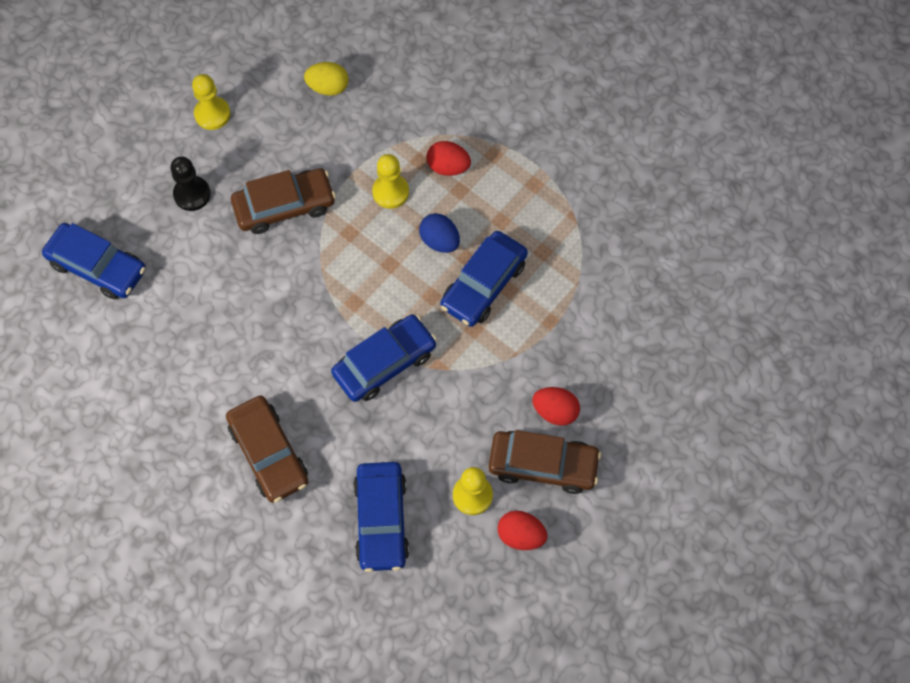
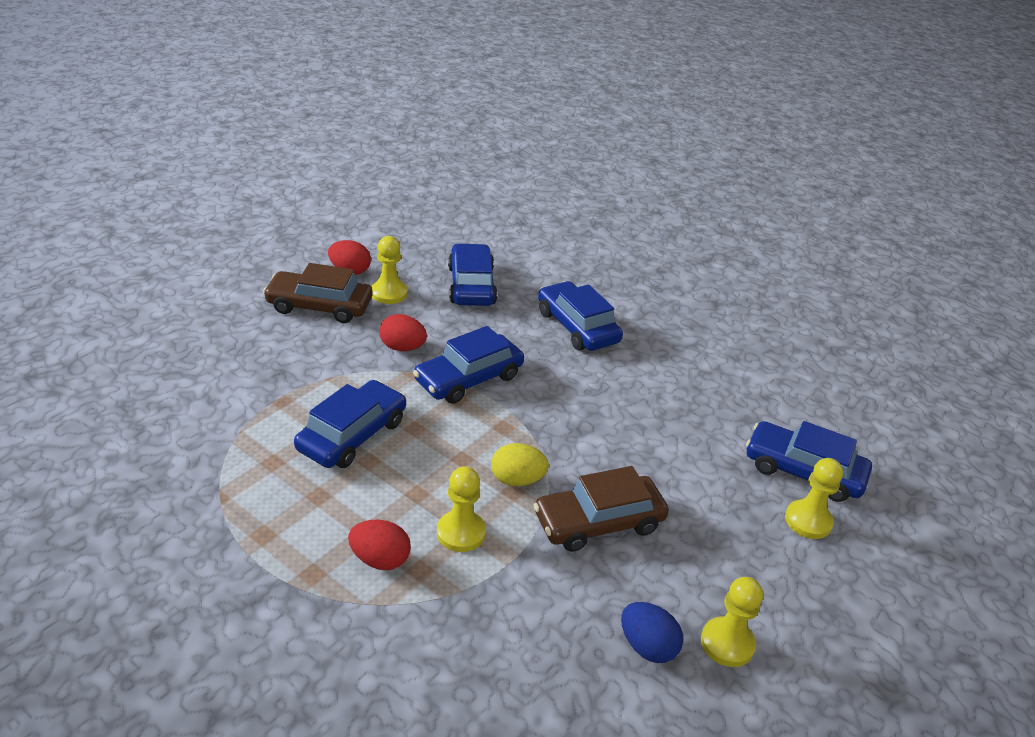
camera: 175 degrees right, 30 degrees down
black pawn [170,157,211,211] -> none
brown car [226,396,308,503] -> blue car [538,281,623,351]
yellow egg [304,62,349,96] -> yellow egg moved to [491,443,549,486]
blue egg [419,213,460,253] -> blue egg moved to [621,602,683,663]
red egg [532,387,580,426] -> red egg moved to [379,314,427,351]
none -> yellow pawn [785,458,843,539]

